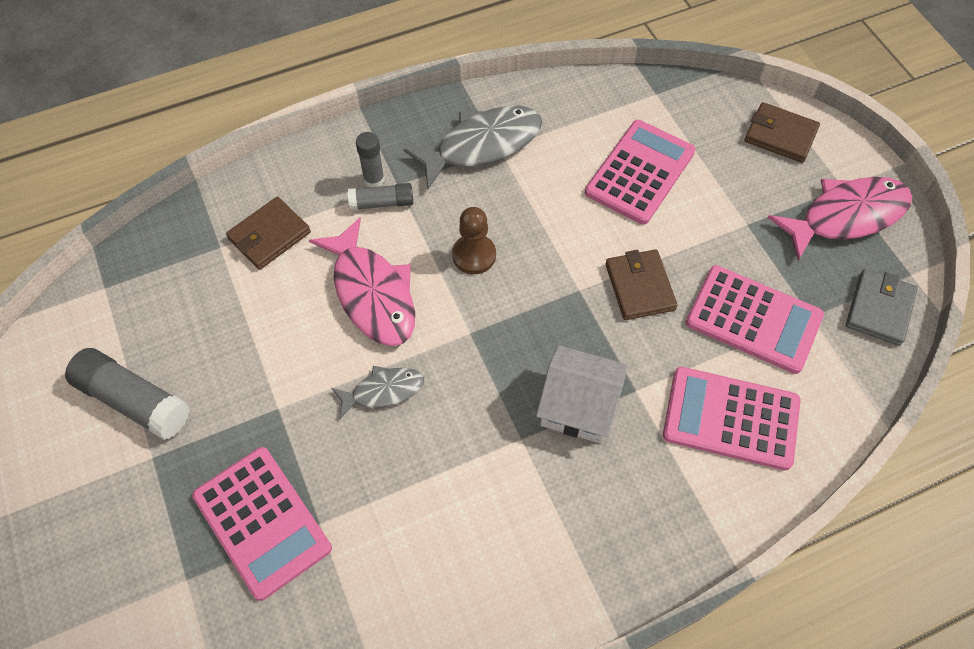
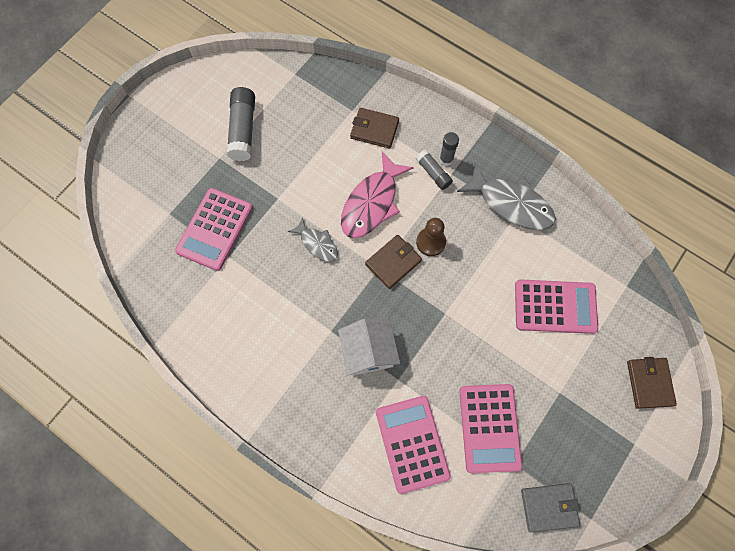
camera: 60 degrees right, 10 degrees up
brown wallet [605,249,678,320] -> brown wallet moved to [365,235,422,289]
pink fish [767,177,912,260] -> none

